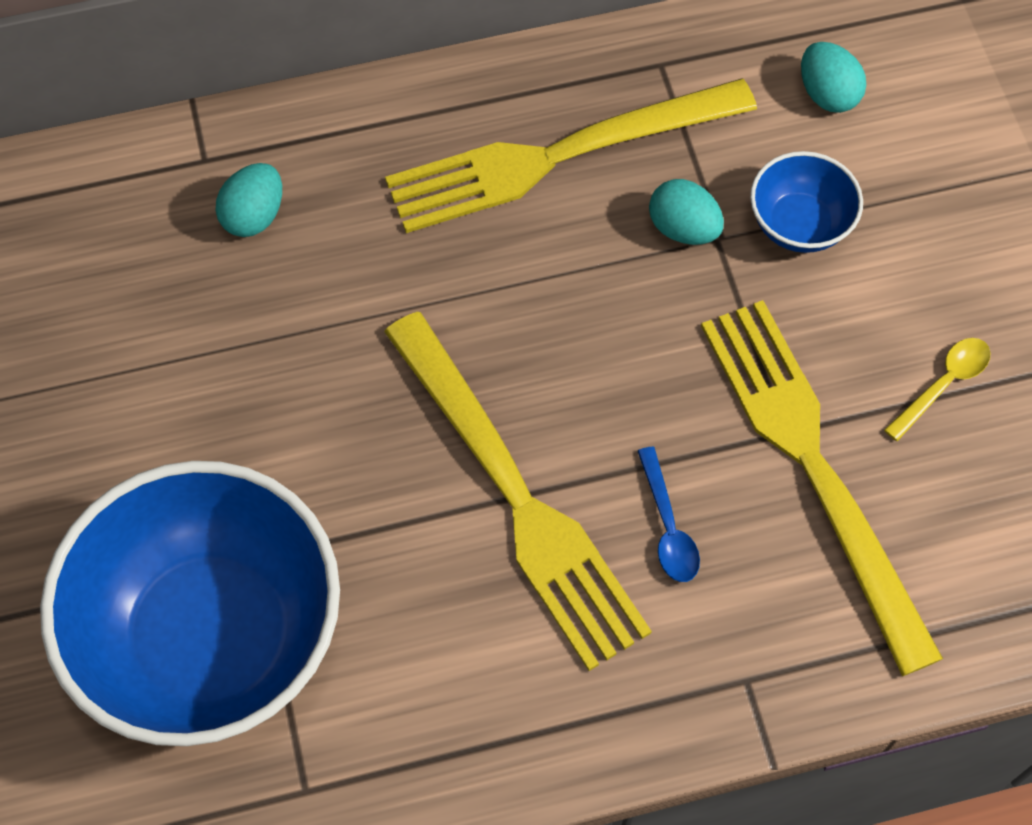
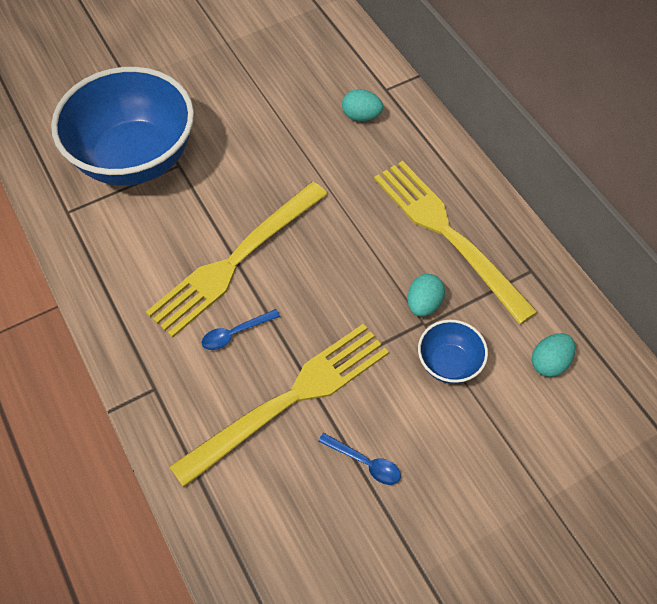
camera: 75 degrees right, 5 degrees down
yellow spoon [884,338,991,441] -> blue spoon [318,433,401,485]

